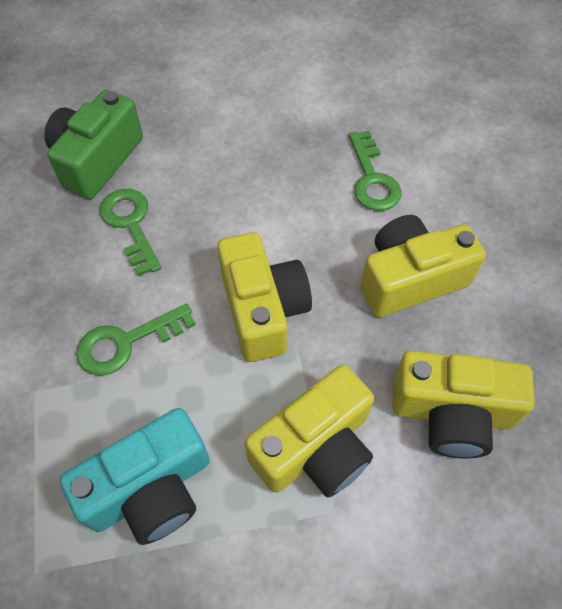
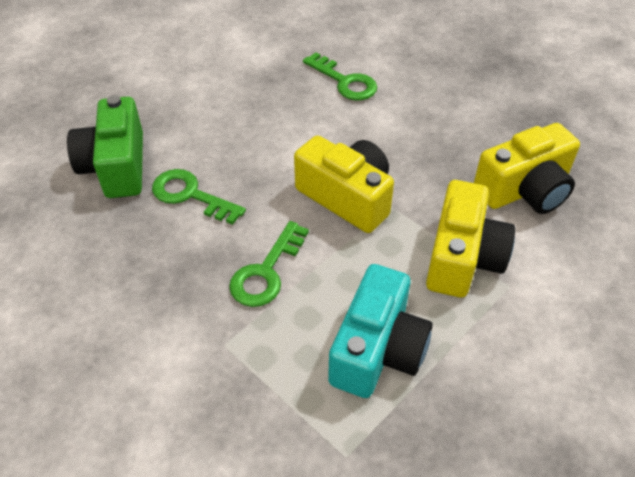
camera: 35 degrees left, 10 degrees down
yellow camera [360,215,486,317] -> none

